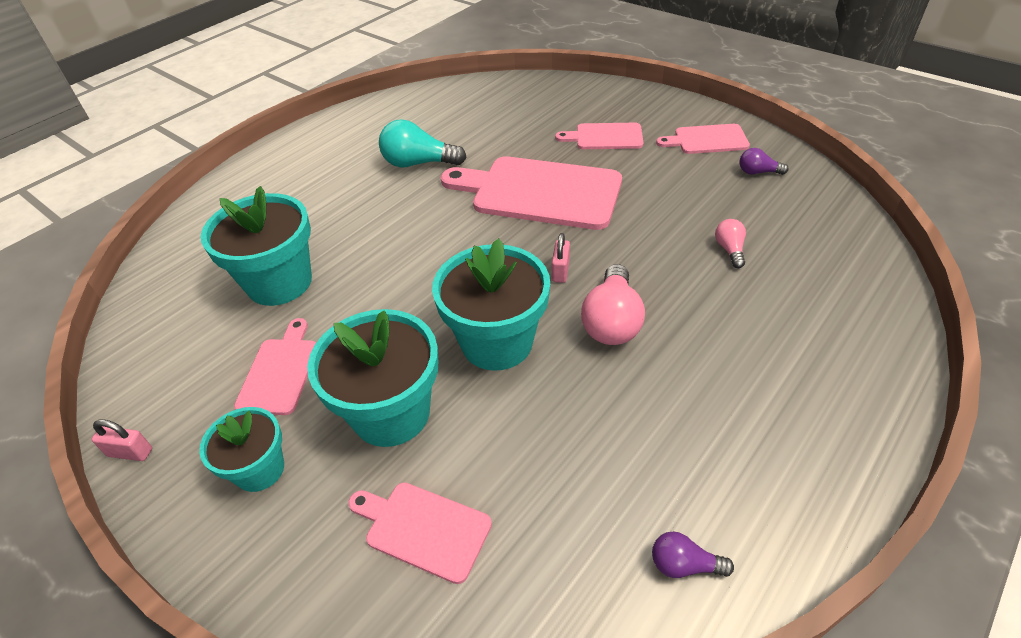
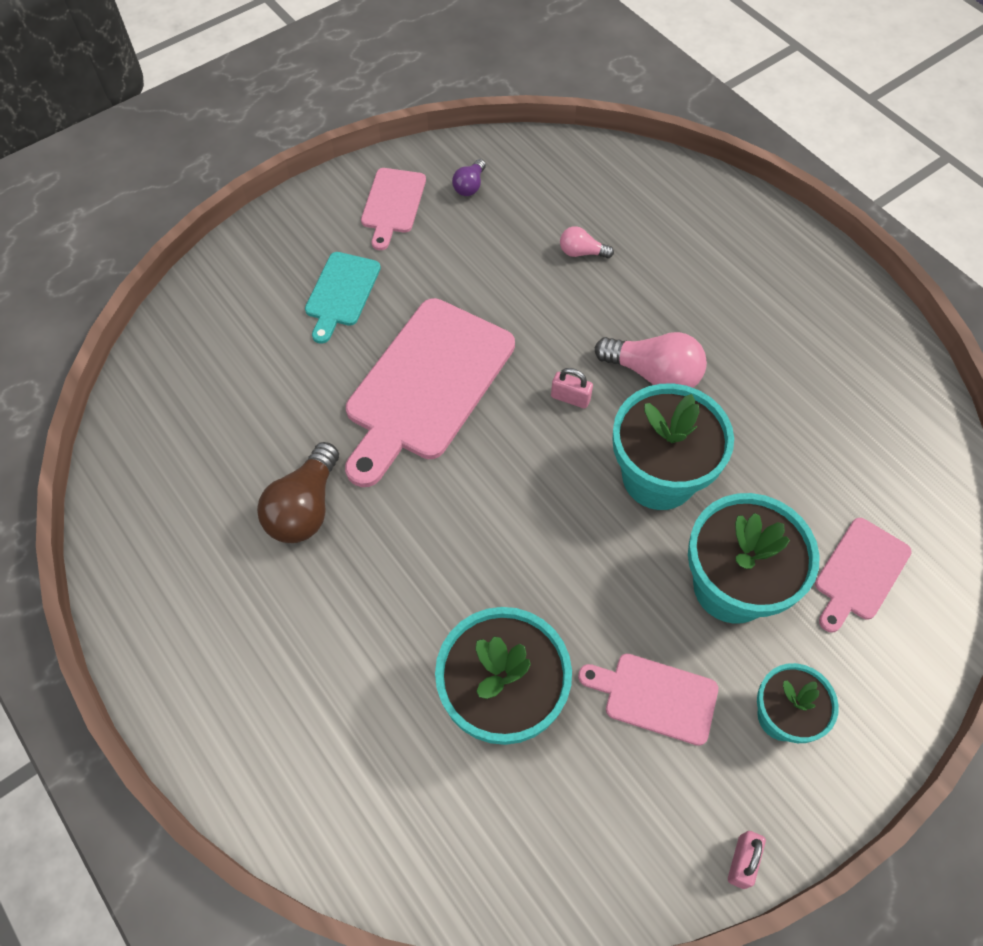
camera: 80 degrees left, 15 degrees up
turquoise light bulb [379,119,467,167] -> brown light bulb [257,442,339,543]
pink cutting board [555,123,644,149] -> turquoise cutting board [305,252,381,344]
purple light bulb [652,531,734,578] -> none

